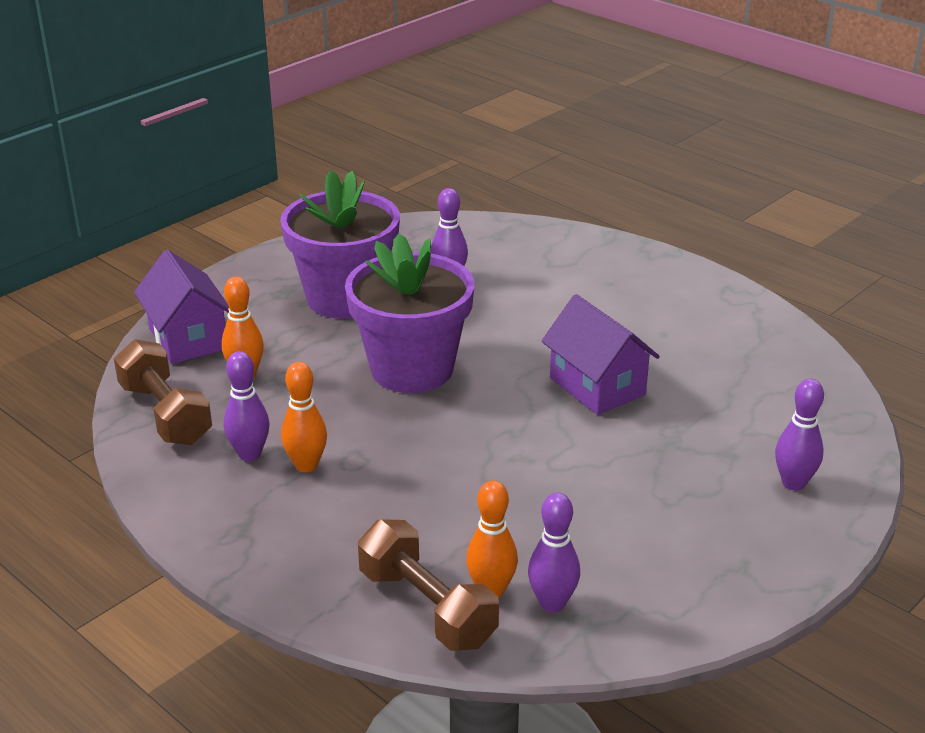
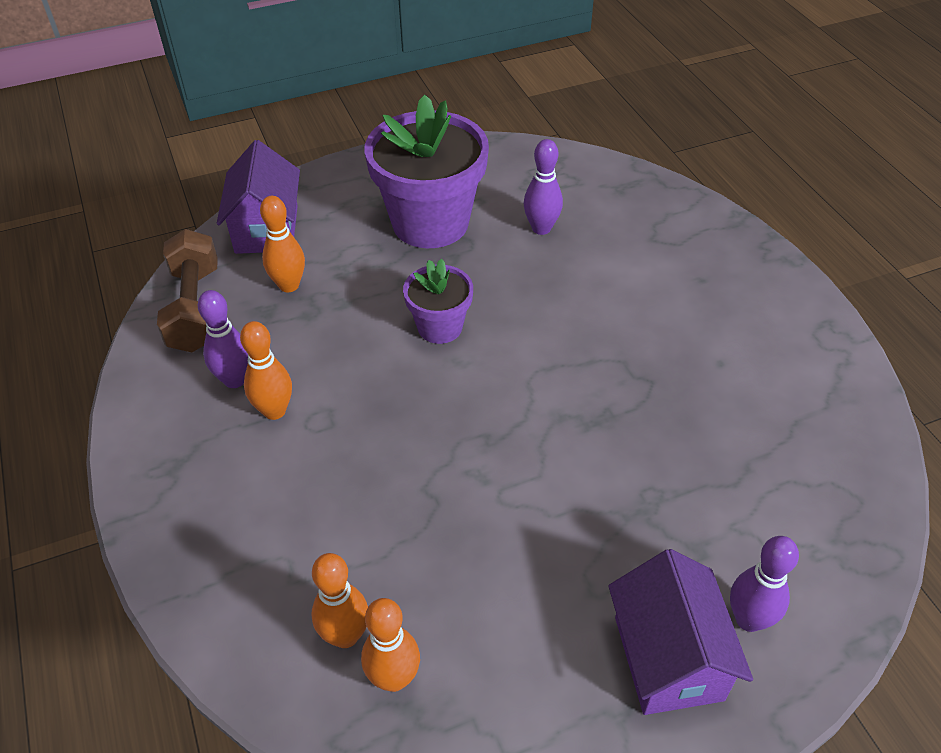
camera: 25 degrees right, 15 degrees up
purple flower pot [345,233,474,393] -> purple flower pot [403,259,473,344], size x0.53
brown dumbbell [358,519,499,651] -> none
purple bowling pin [528,493,580,612] -> orange bowling pin [361,598,420,692]
purple house [541,294,660,415] -> purple house moved to [608,549,753,715]

